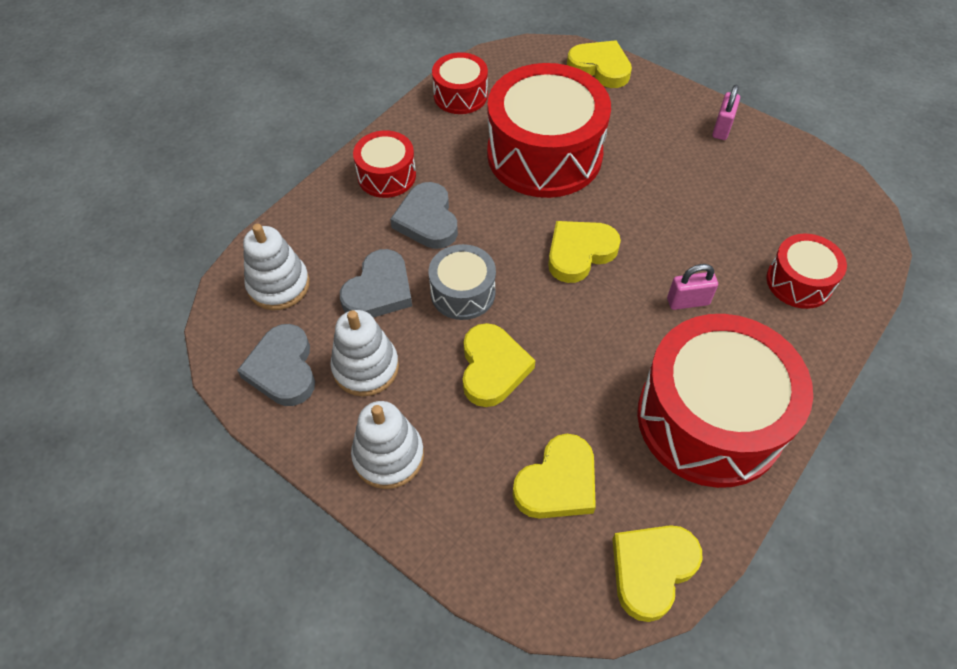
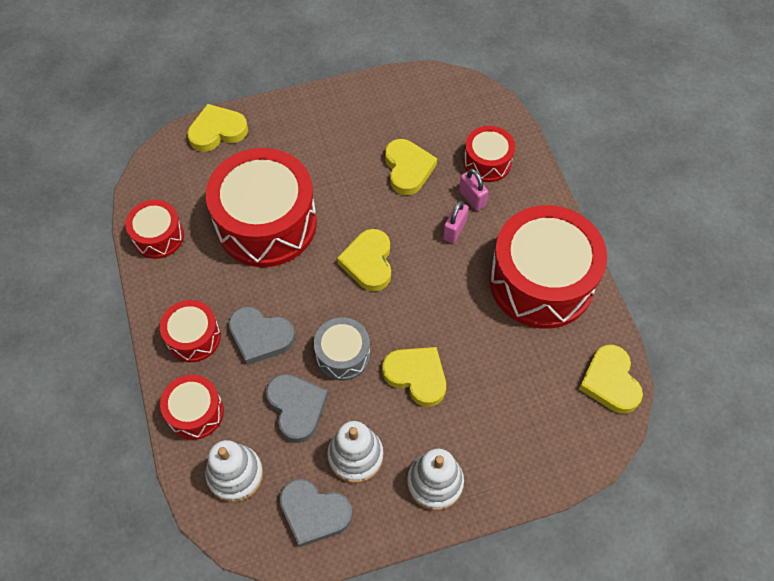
camera: 55 degrees left, 5 degrees up
yellow heart [513,434,596,519] -> yellow heart moved to [385,139,437,195]
pink padlock [712,85,740,140] -> pink padlock moved to [459,168,488,211]
none -> red drum [160,375,224,440]

